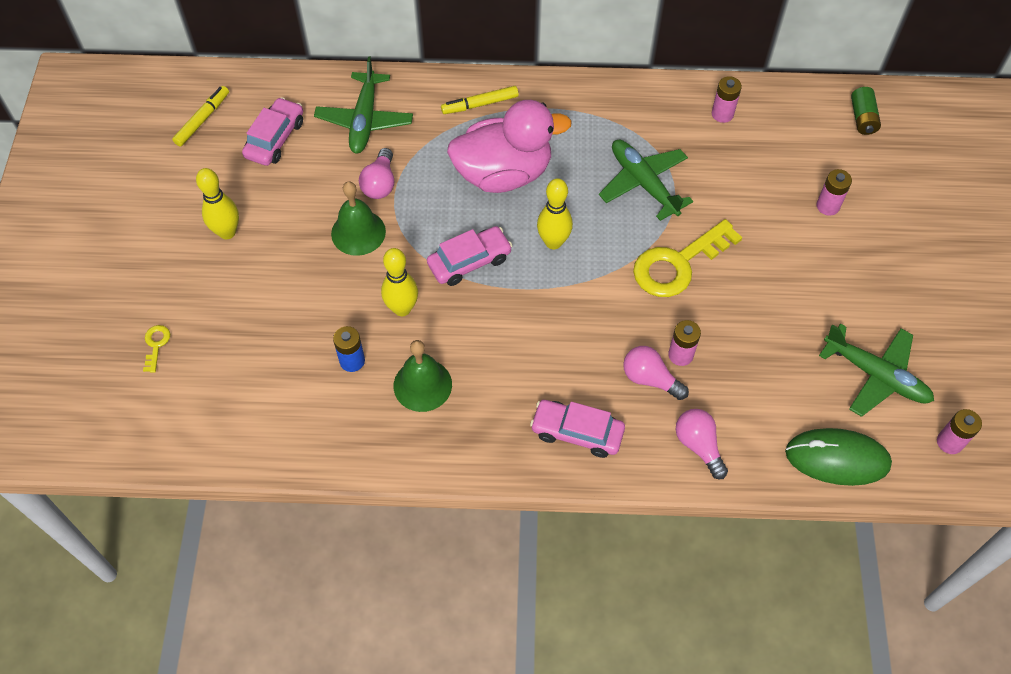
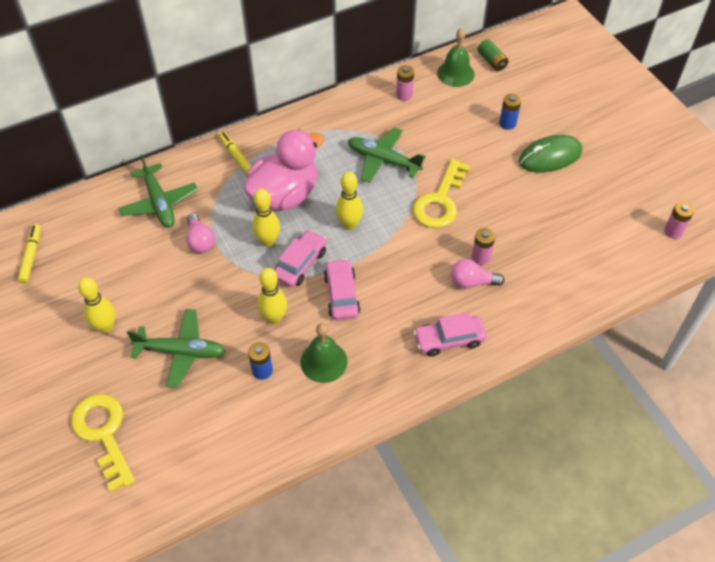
camera: 30 degrees left, 5 degrees down
yellow key [143,325,170,373] -> yellow key [71,394,135,492], size x2.37
pink car [242,97,303,166] -> pink car moved to [324,259,360,320]
green bell [331,181,386,256] -> green bell moved to [437,28,475,87]
yellow marker [441,86,519,114] -> yellow marker turned 105 degrees clockwise [219,132,252,175]
pink light bulb [676,409,728,479] -> none
green mouse [785,428,892,486] -> green mouse moved to [519,135,582,173]
pink battery [817,169,852,216] -> blue battery [499,94,521,130]
green plane [819,324,934,417] -> green plane moved to [127,309,226,388]
none -> yellow bowling pin [252,189,280,247]

